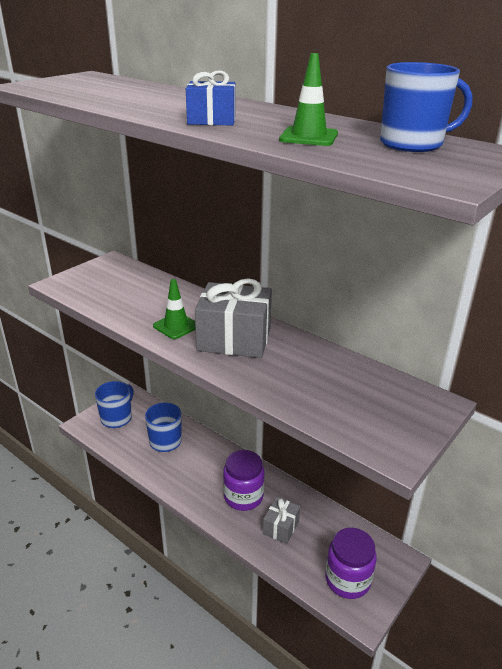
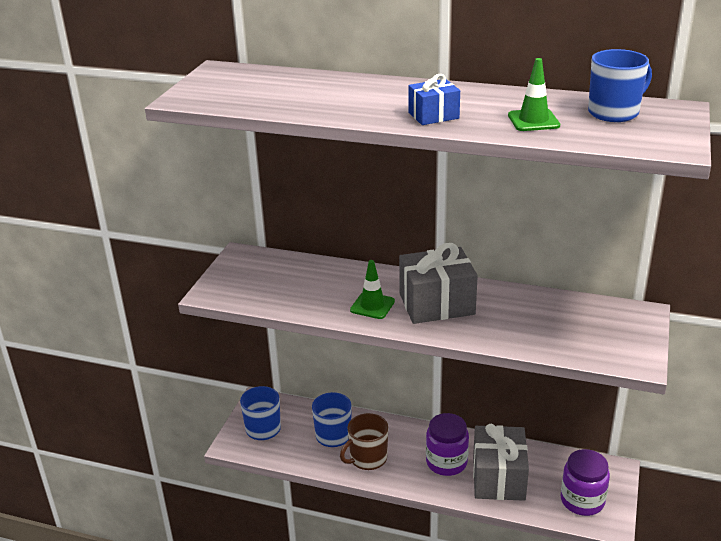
camera: 20 degrees left, 0 degrees up
grey gift [263,497,300,544] -> grey gift [473,424,529,501], size x1.85
none -> brown mug [340,413,388,470]

